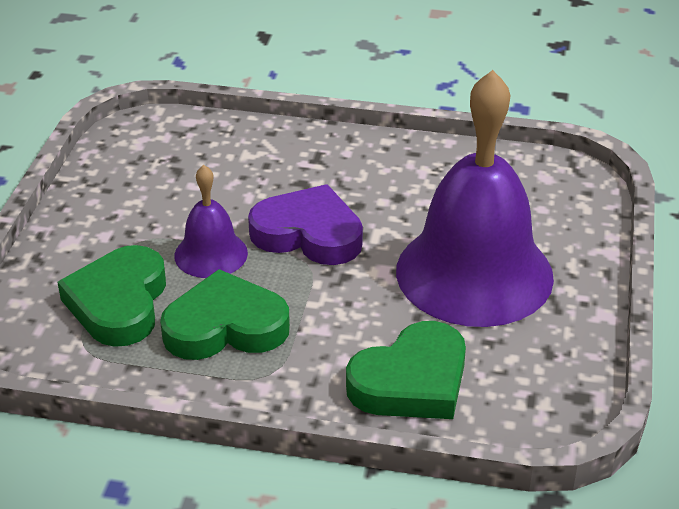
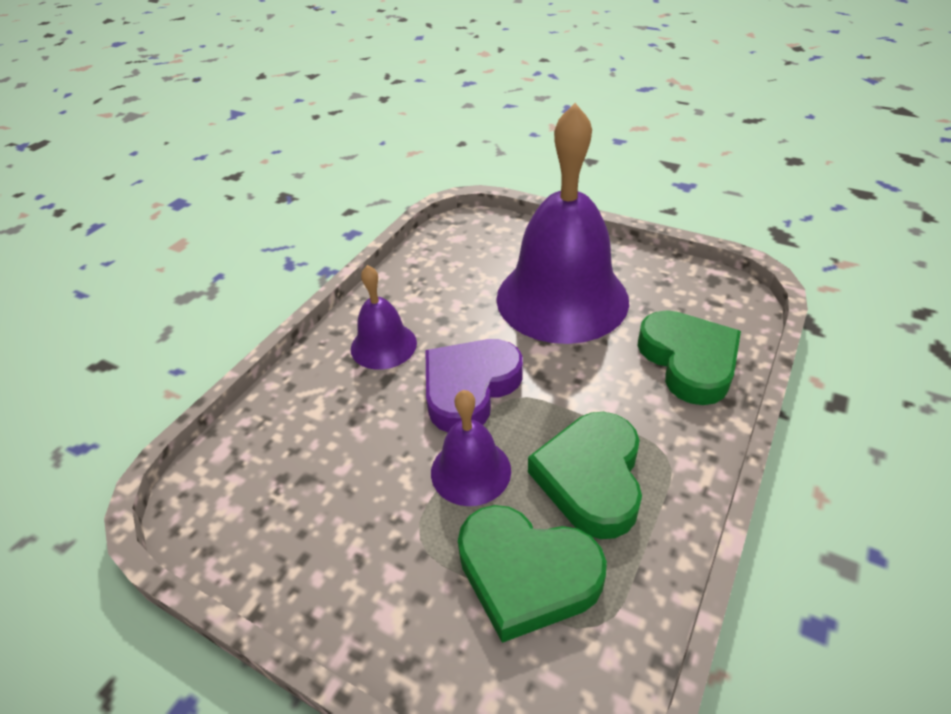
camera: 70 degrees left, 5 degrees up
none -> purple bell [351,265,417,370]

